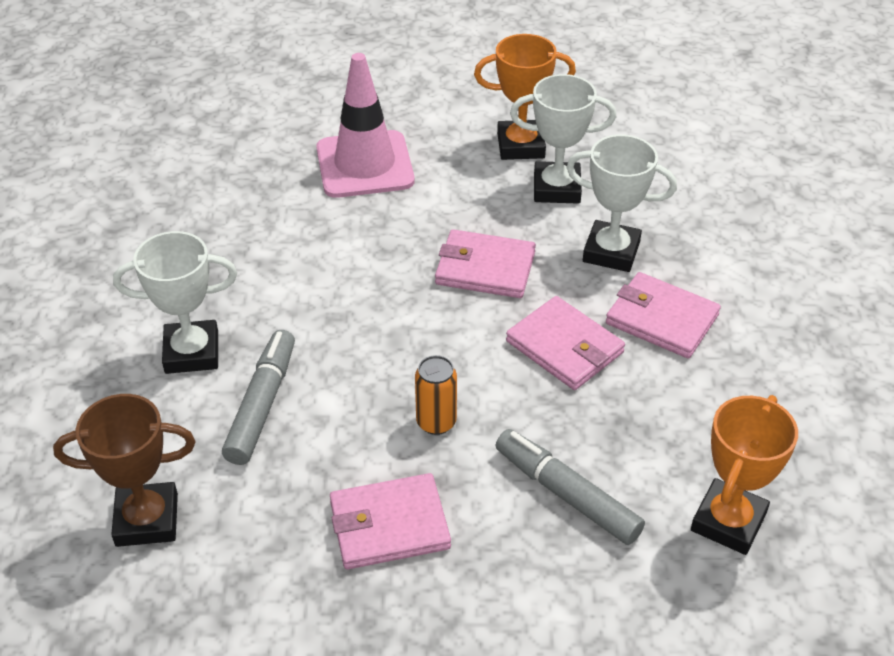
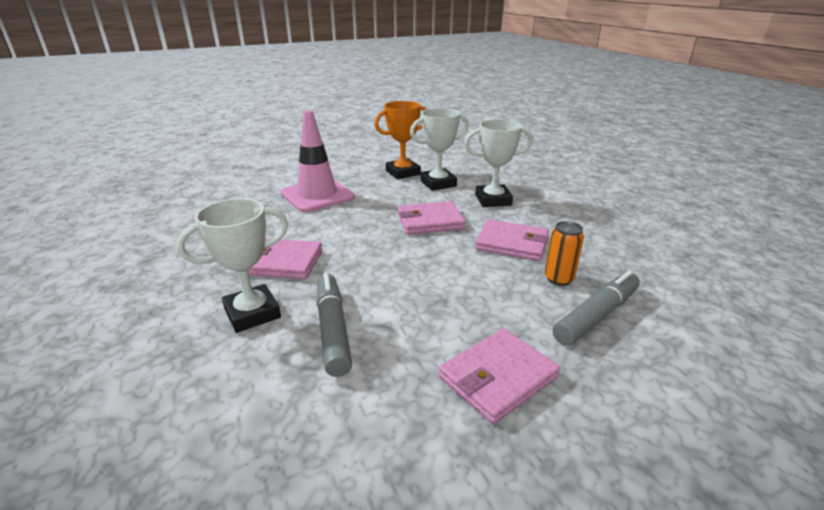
camera: 25 degrees left, 15 degrees down
brown trophy [53,394,195,547] -> none
orange can [415,355,457,435] -> orange can moved to [545,221,584,286]
grey marker [496,429,645,545] -> grey marker turned 120 degrees clockwise [553,271,640,346]
pink wallet [606,272,721,358] -> pink wallet moved to [248,238,323,279]
orange trophy [691,395,798,555] -> none

